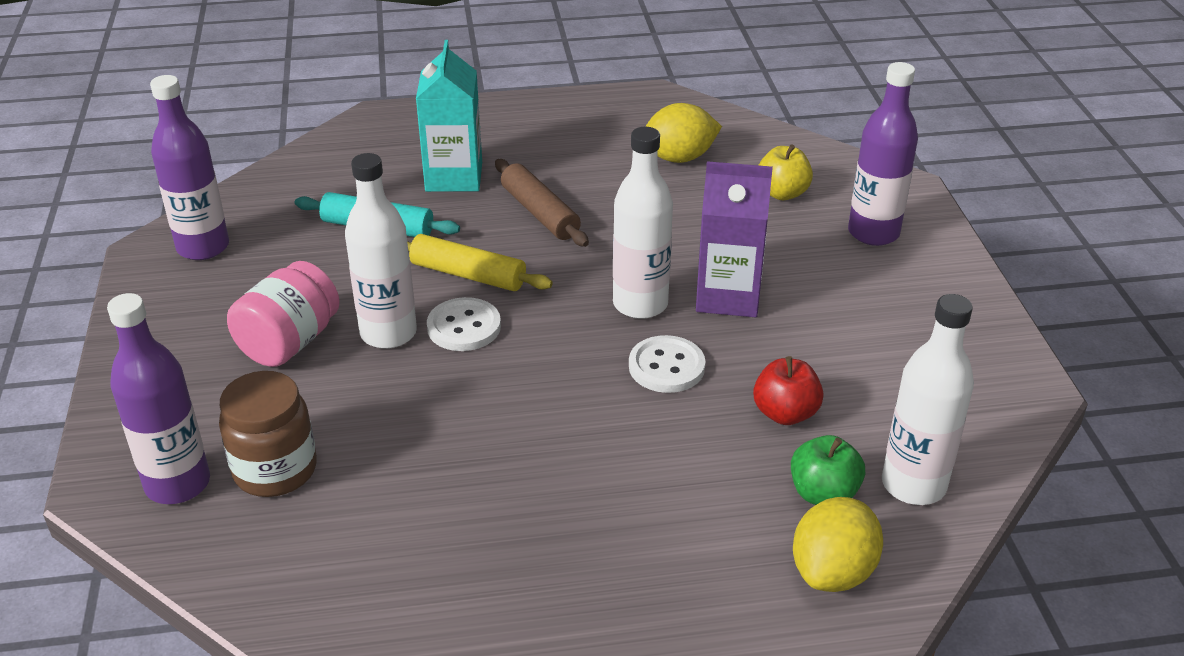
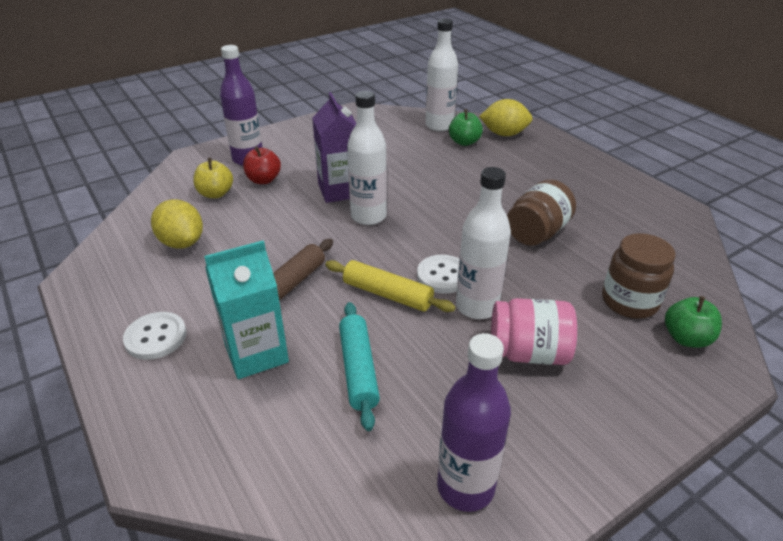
camera: 115 degrees left, 0 degrees up
purple bottle [107,293,210,504] -> green apple [665,296,722,348]
yellow rolling pin [407,234,553,291] -> yellow rolling pin turned 60 degrees counterclockwise [325,260,456,312]
white button [629,335,706,393] -> white button moved to [123,312,186,360]
red apple [753,356,824,425] -> red apple moved to [243,146,281,184]
none -> brown jar [507,179,576,246]

